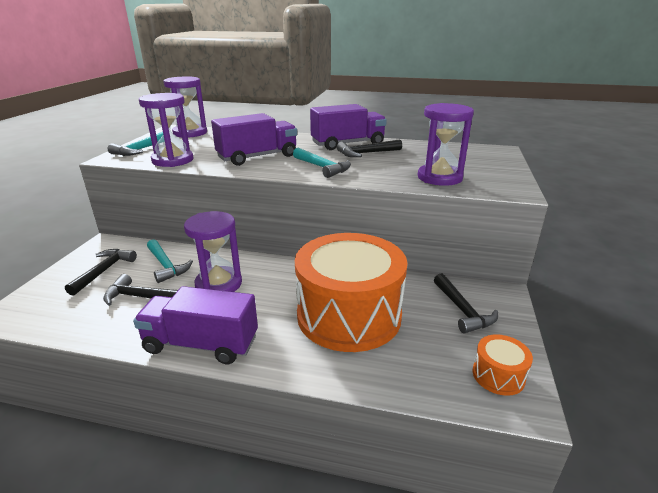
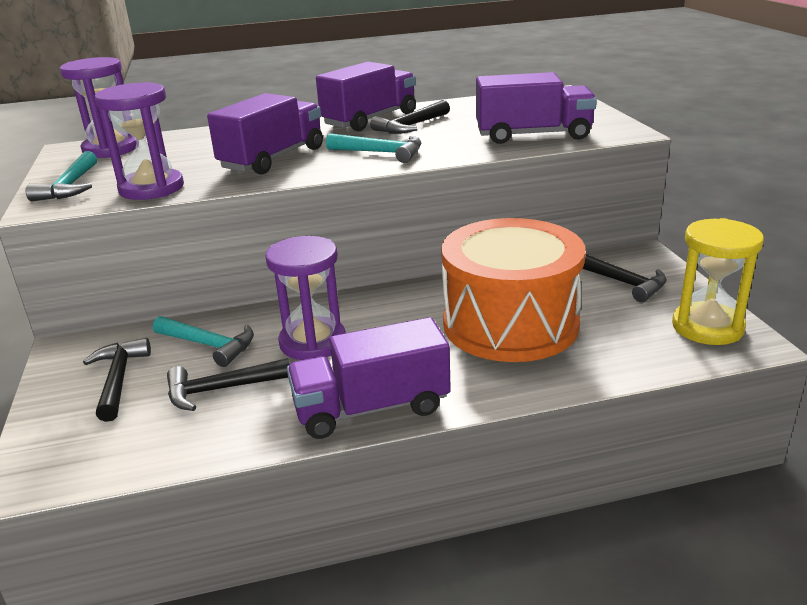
camera: 25 degrees left, 0 degrees up
purple hourglass [418,103,474,186] -> purple truck [476,72,597,144]
orange drum [473,334,533,396] -> yellow hourglass [672,218,764,345]

